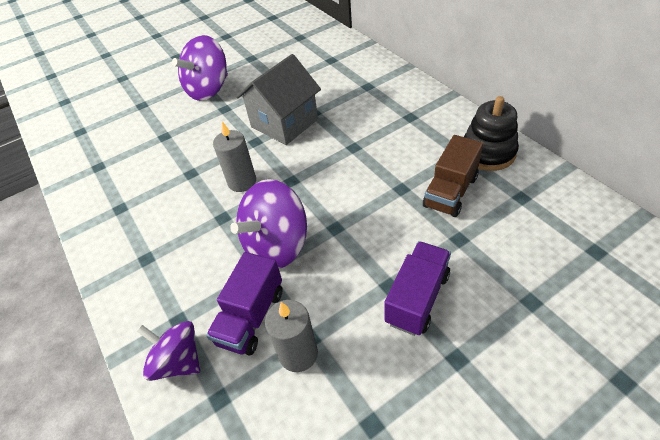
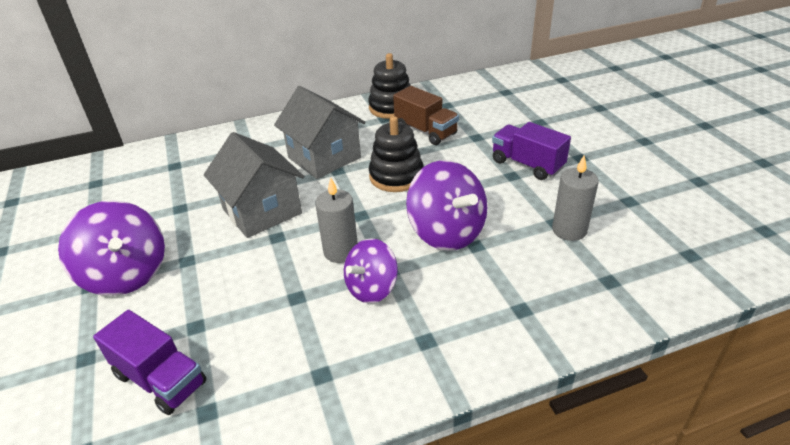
camera: 80 degrees left, 10 degrees down
purple spinning top [137,321,200,381] -> purple spinning top moved to [344,238,398,303]
purple truck [206,252,283,355] -> purple truck moved to [93,310,207,415]
none -> grey house [274,86,366,179]
none -> black stacking toy [369,116,424,192]

